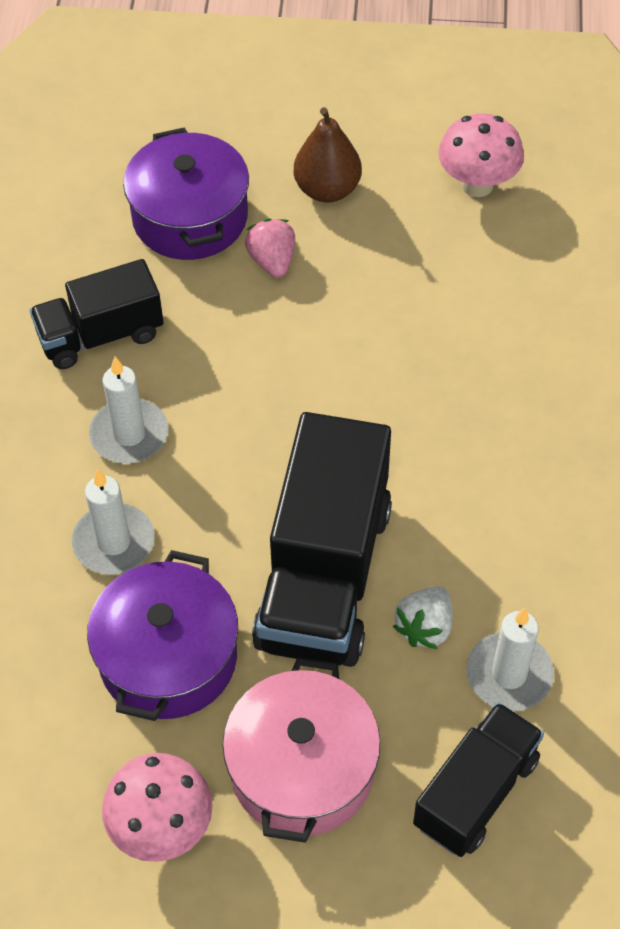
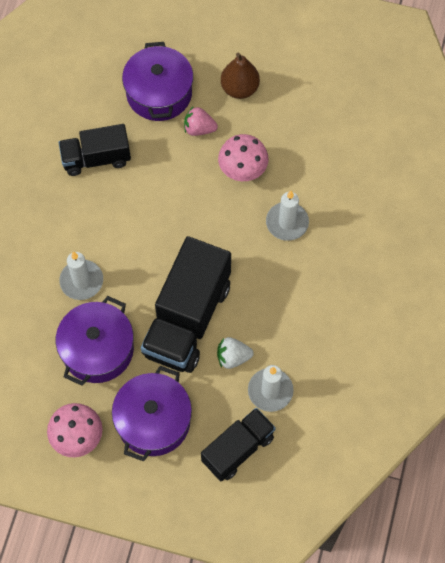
camera: 10 degrees right, 10 degrees up
white candle [89,357,168,464] -> white candle moved to [266,191,309,241]
pink pot [223,657,380,843] -> purple pot [112,366,192,461]
pink strawberry [245,218,295,278] -> pink strawberry turned 75 degrees counterclockwise [184,106,218,136]
white strawberry [393,586,452,649] -> white strawberry turned 45 degrees clockwise [217,337,254,369]
pink mushroom [439,113,524,197] -> pink mushroom moved to [218,134,269,181]

